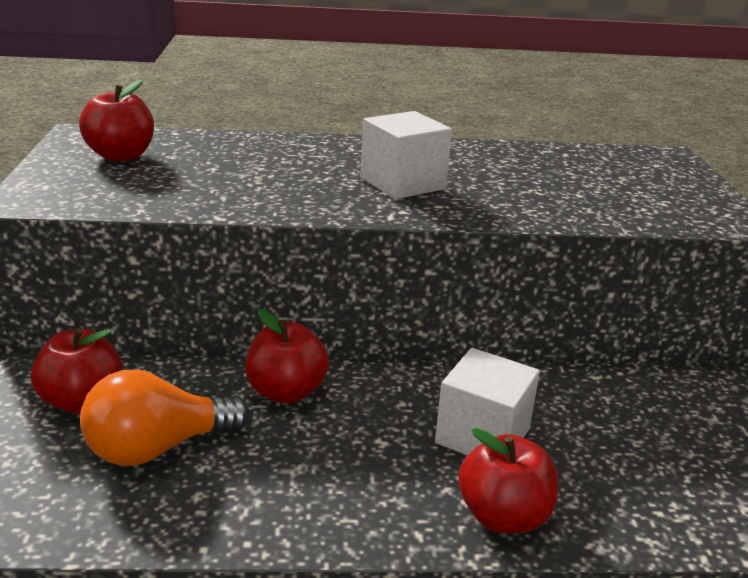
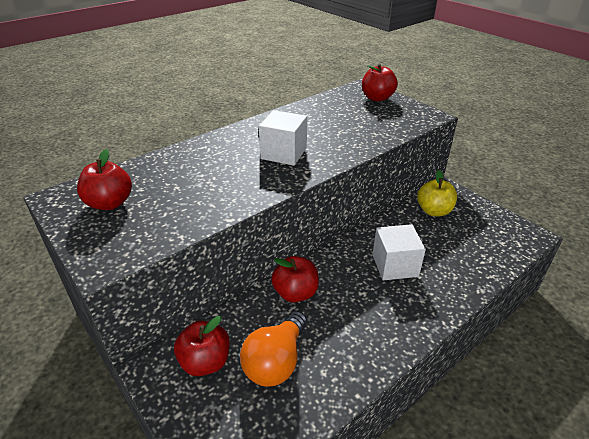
camera: 35 degrees left, 10 degrees up
red apple [459,428,559,533] -> red apple moved to [362,64,398,102]
none -> yellow apple [417,170,457,216]

